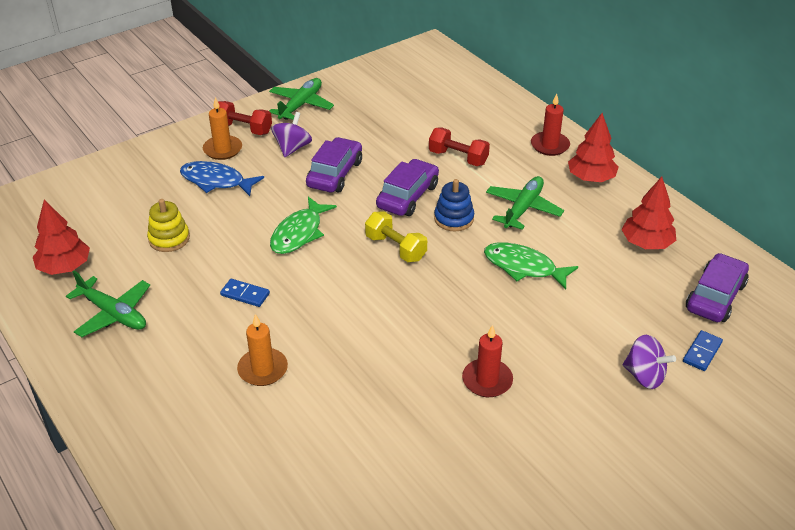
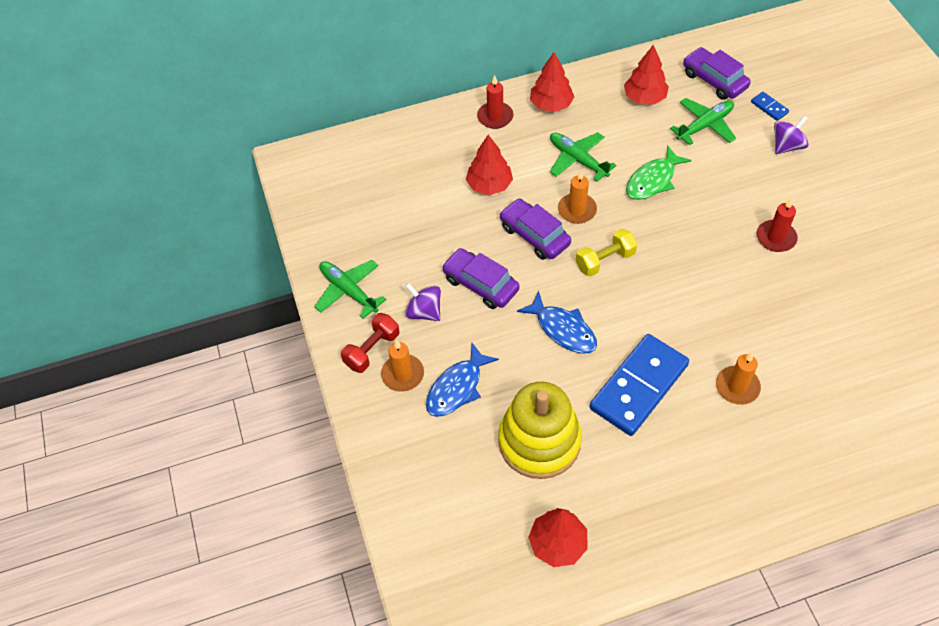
camera: 70 degrees left, 15 degrees up
green plane [66,271,150,337] -> green plane moved to [670,98,736,145]
yellow stacking toy [147,199,190,252] -> yellow stacking toy [498,382,582,479], size x1.95
blue domino [220,279,270,307] -> blue domino [589,334,689,436], size x2.45
green fish [270,197,337,254] -> blue fish [517,291,597,354]
red dumbbell [429,127,490,166] -> red tree [466,135,513,195]
blue stacking toy [434,179,474,231] -> orange candle [558,170,597,224]

